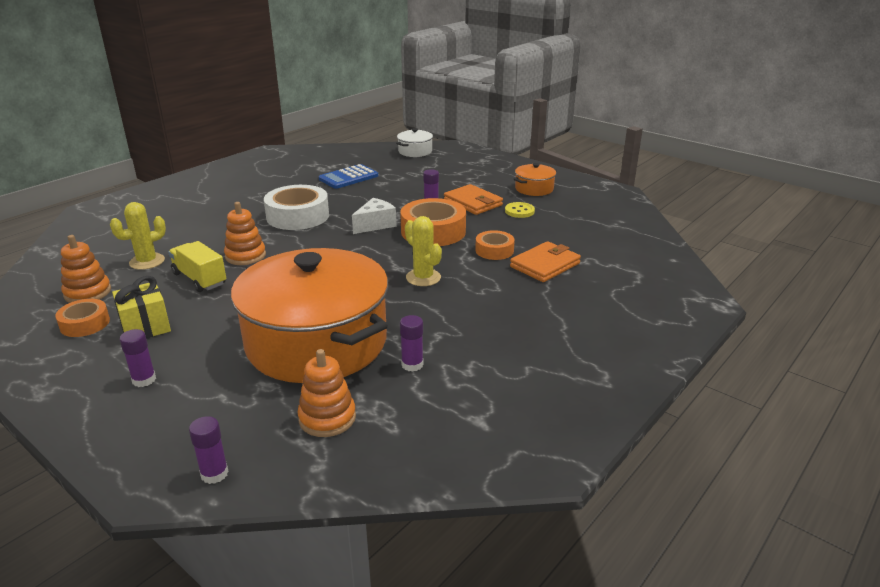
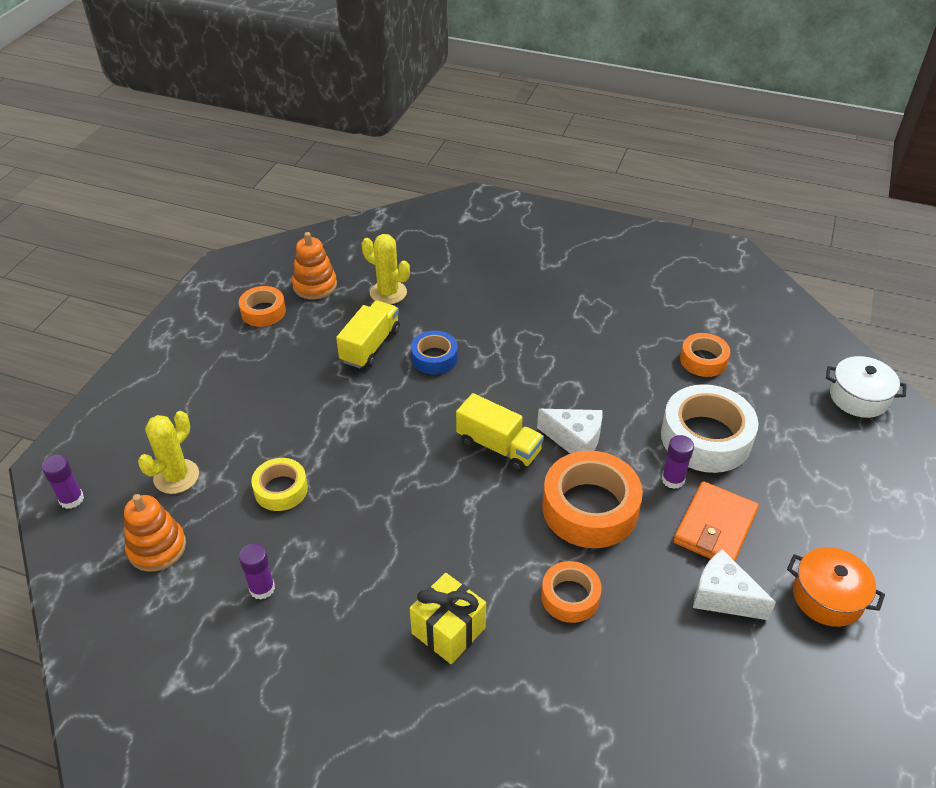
camera: 70 degrees right, 15 degrees up
yellow gift [112,276,171,338] -> yellow gift moved to [410,573,486,664]
purple glue stick [119,329,156,387] -> none
orange stacking toy [224,202,266,265] -> blue tape [411,331,458,374]
orange pot [231,248,388,383] -> yellow tape [251,458,308,511]
white tape [264,185,329,230] -> white tape moved to [661,384,758,473]
blue calculator [319,164,378,189] -> orange tape [680,333,730,377]
yellow cactus [405,216,442,286] -> yellow cactus moved to [138,411,199,494]
yellow button [505,202,535,218] -> white cheese [693,549,776,620]
orange wallet [510,241,581,282] -> none
none -> yellow truck [456,393,544,471]

